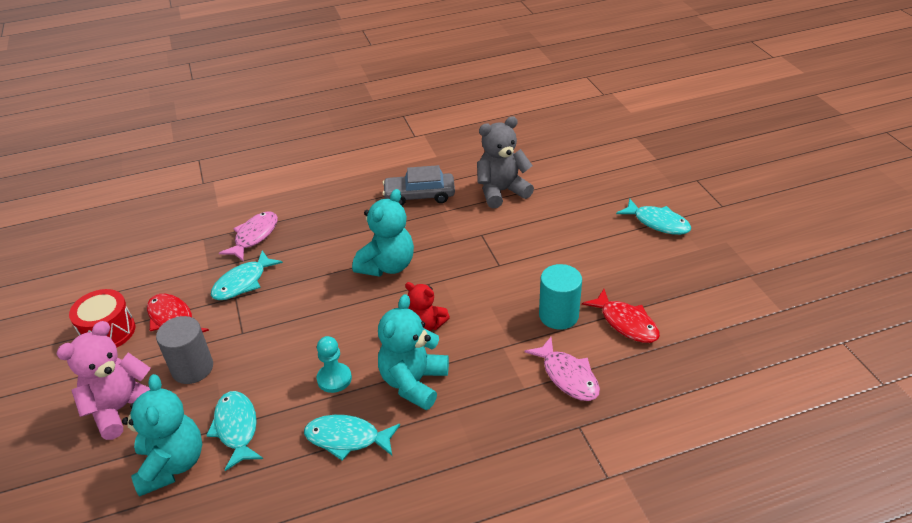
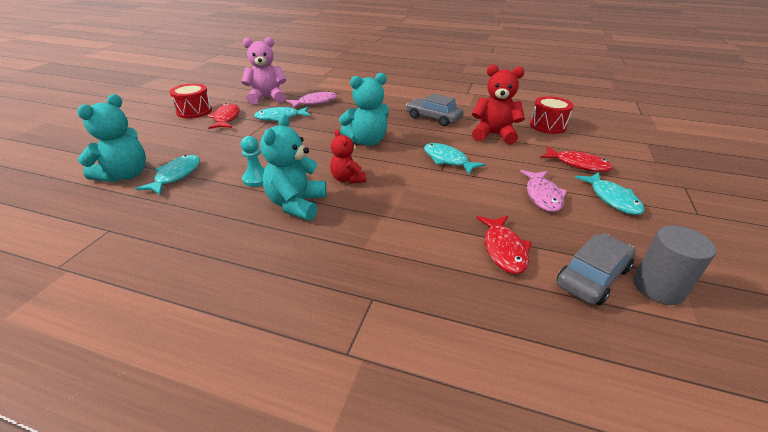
camera: 35 degrees right, 5 degrees down
pink teddy bear [56,321,151,440] -> pink teddy bear moved to [241,37,286,105]
grey cylinder [156,316,213,384] -> grey cylinder moved to [633,225,716,305]
turquoise fish [304,415,400,461] -> turquoise fish moved to [424,143,485,174]
turquoise teddy bear [378,294,449,410] -> turquoise teddy bear turned 45 degrees counterclockwise [260,114,327,221]
grey teddy bear [477,116,534,208] -> red teddy bear [472,64,525,145]
pink fish [524,337,600,401] -> pink fish moved to [520,170,567,212]
turquoise cylinder [539,264,582,330] -> none
none -> red drum [530,96,574,134]
none -> red fish [540,146,613,172]
none -> grey car [557,233,636,305]

